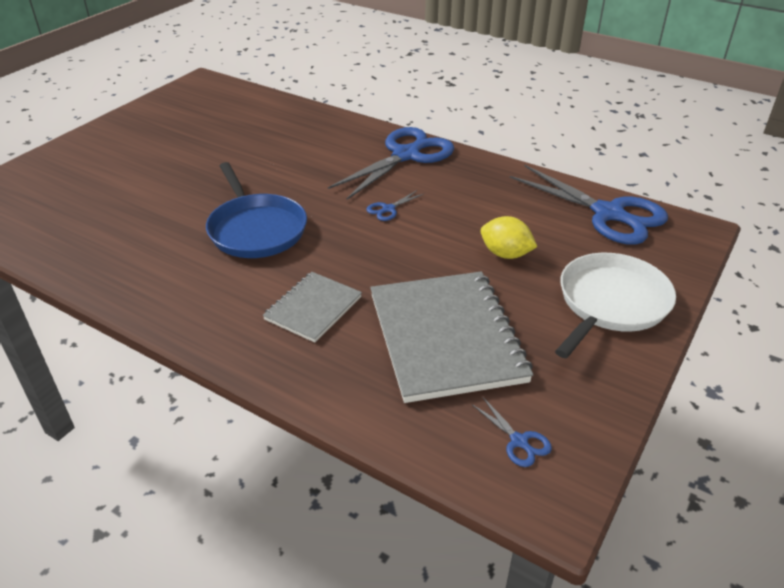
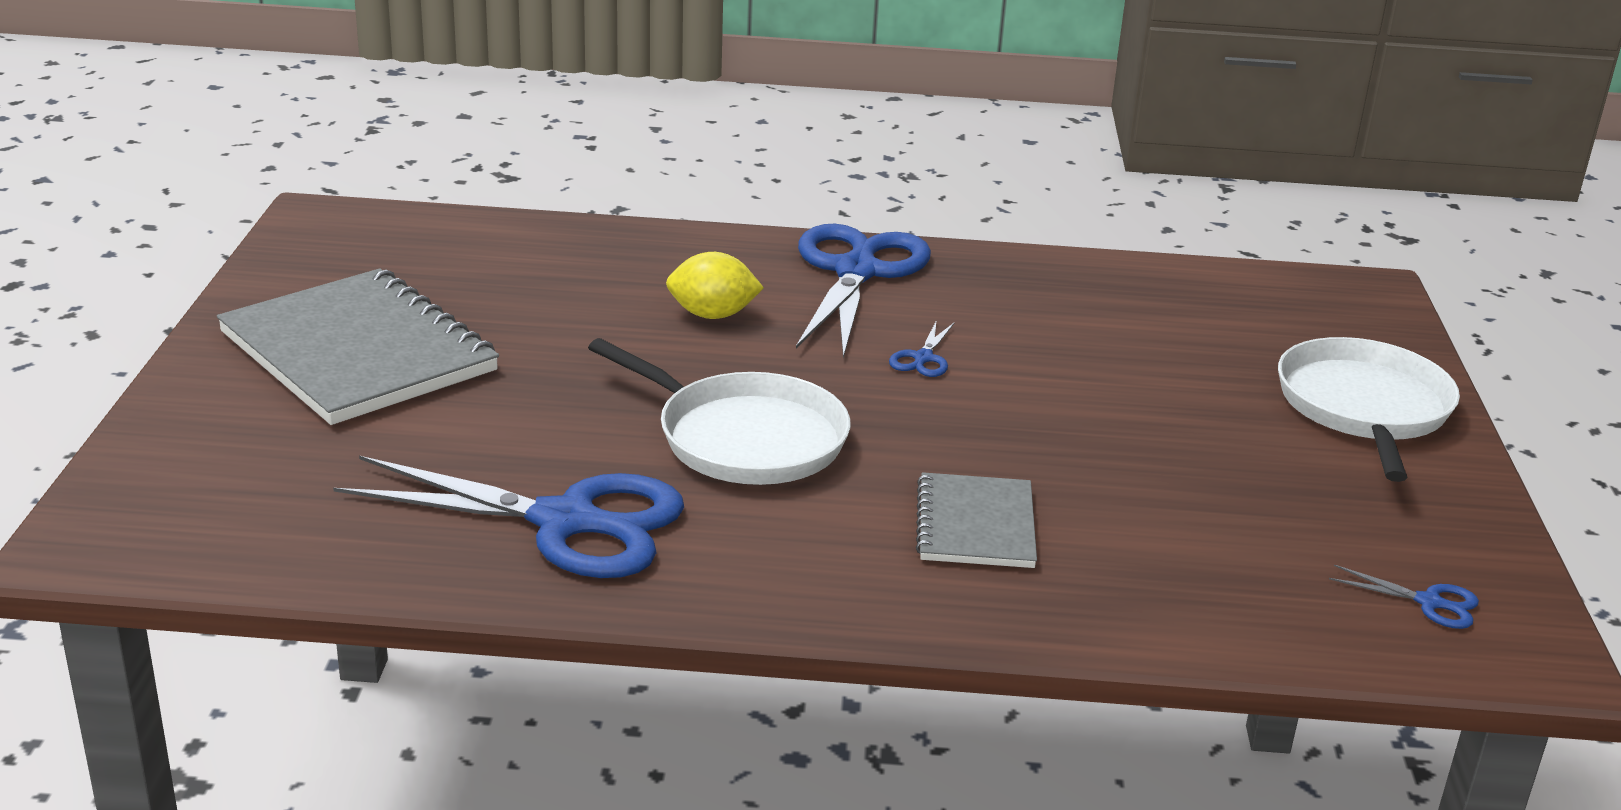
camera: 30 degrees left, 10 degrees down
blue pan [206,162,307,258] -> white pan [588,338,851,485]
grey notebook [370,271,533,403] -> grey notebook moved to [217,268,499,425]
yellow lemon [481,216,537,259] -> yellow lemon moved to [666,252,764,319]
blue scissors [510,165,668,245] -> blue scissors moved to [333,456,684,578]

